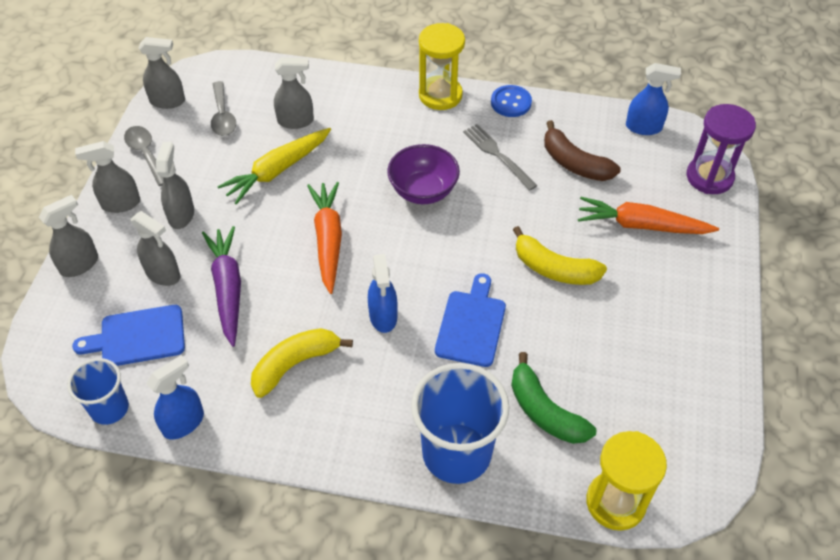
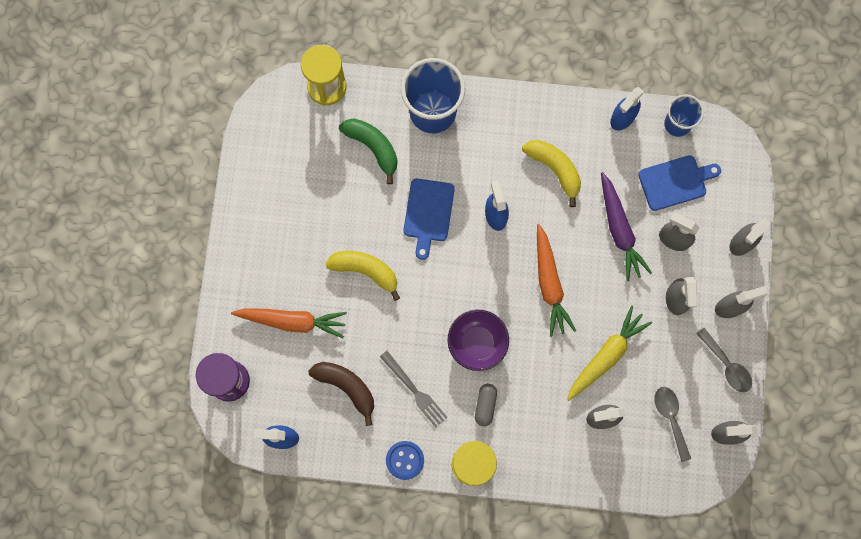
camera: 175 degrees right, 25 degrees up
yellow banana [251,328,353,398] -> yellow banana turned 90 degrees counterclockwise [522,140,581,207]
none -> grey capsule [475,384,497,426]

